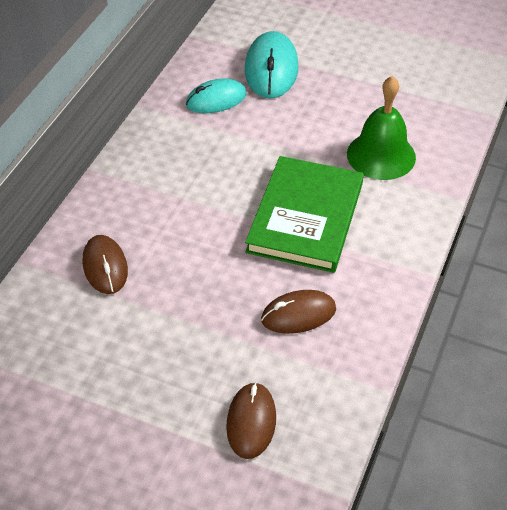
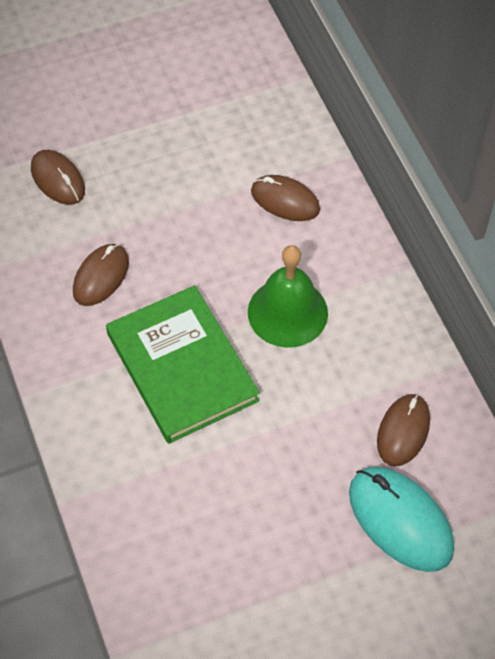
camera: 135 degrees right, 10 degrees up
turquoise mouse [186,78,247,113] -> brown mouse [377,394,430,467]
green bell [347,76,416,180] -> green bell moved to [248,245,328,348]

